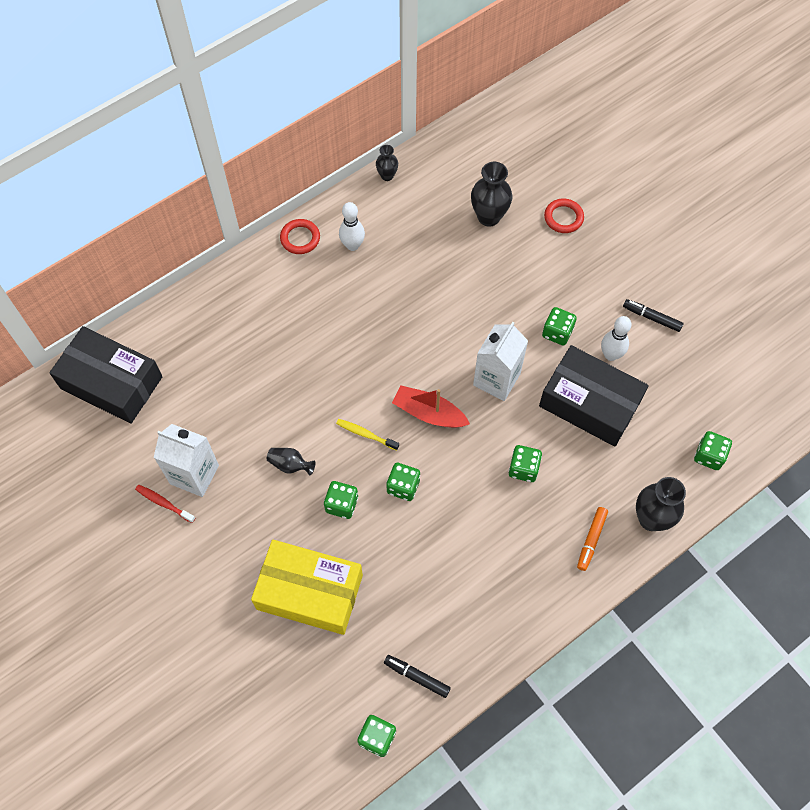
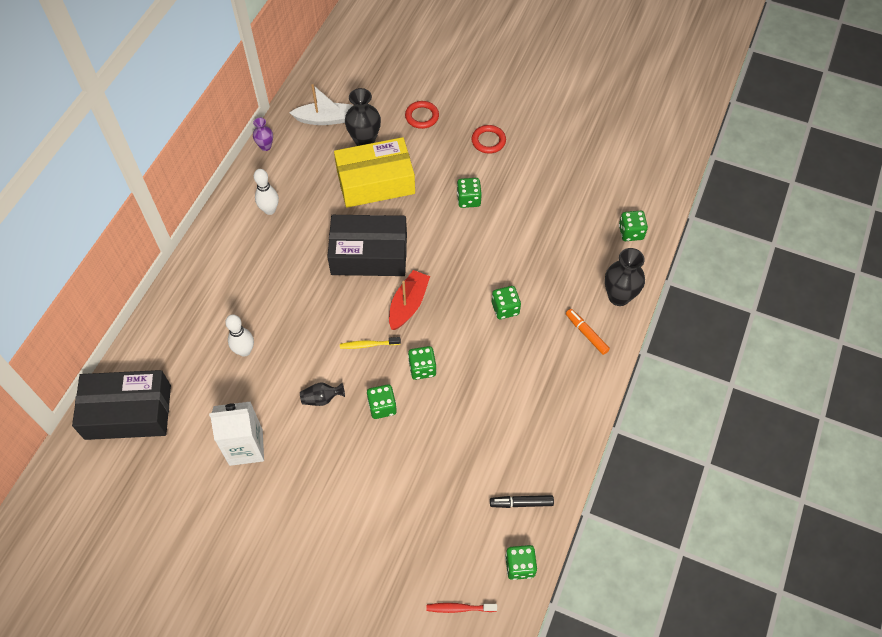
camera: 30 degrees left, 5 degrees down
red toothbrush [135,485,195,523] -> red toothbrush moved to [427,603,497,613]
yellow box [251,540,363,635] -> yellow box moved to [334,137,415,208]
red ring [280,219,320,254] -> red ring moved to [472,125,506,154]
black vase [376,145,398,181] -> purple vase [253,118,273,151]
red boat [392,385,470,428] -> red boat turned 120 degrees clockwise [389,270,430,330]
white carton [473,322,528,401] -> none
black box [539,345,649,447] -> black box moved to [327,215,407,276]
orange marker [577,507,608,571] -> orange marker turned 150 degrees clockwise [566,309,610,355]
white bowling pin [601,316,631,361] -> white bowling pin moved to [225,314,254,357]
black marker [623,299,684,332] -> none
none -> white boat [290,84,353,125]

